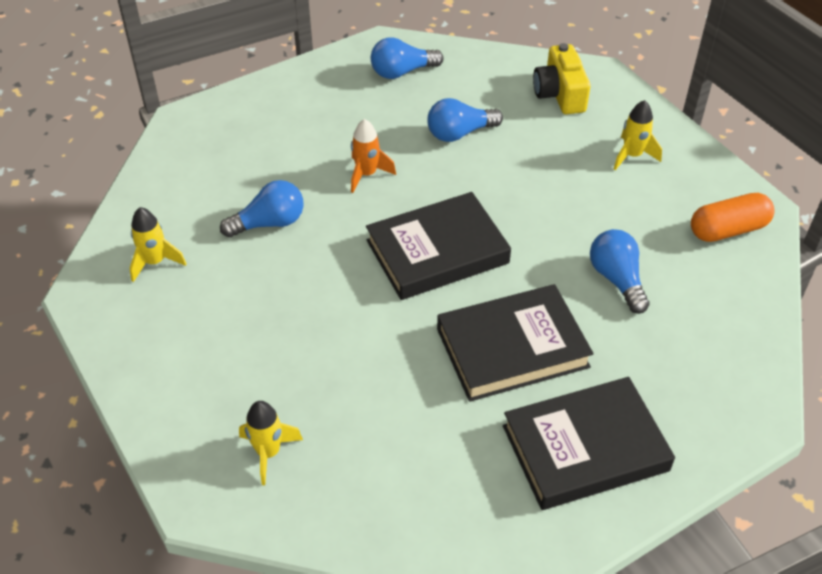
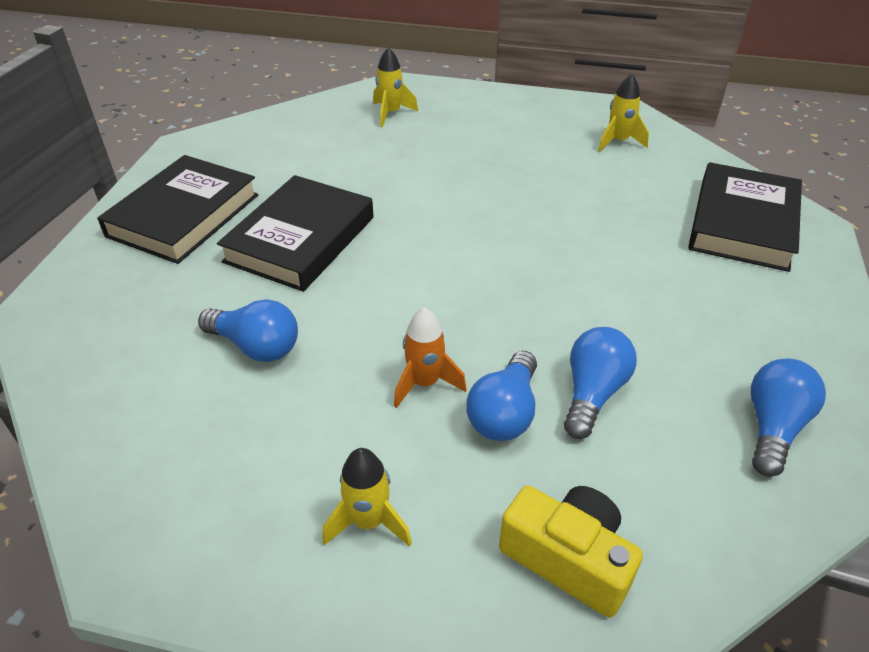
camera: 135 degrees right, 5 degrees down
blue light bulb [220,180,304,238] -> blue light bulb moved to [466,351,537,441]
orange rocket [351,119,396,193] -> orange rocket moved to [394,308,467,408]
black book [366,192,511,300] -> black book moved to [688,162,802,272]
orange capsule [691,193,775,242] -> none

